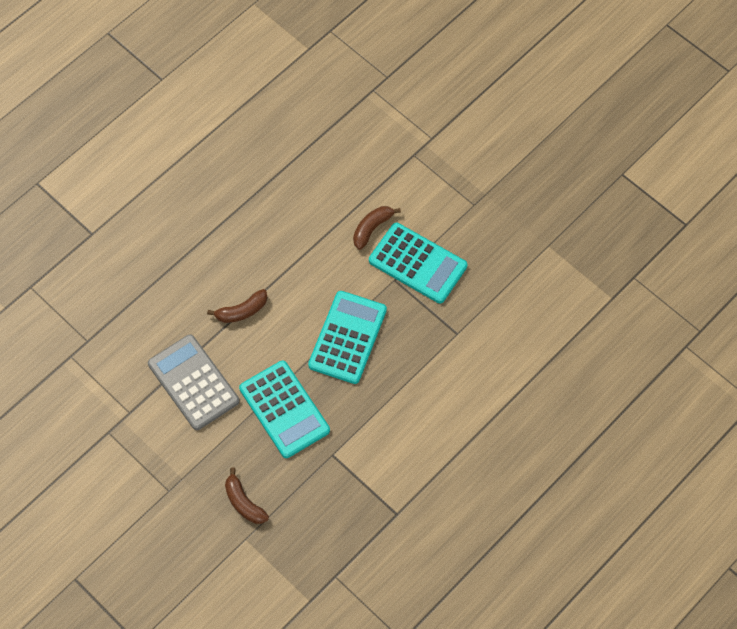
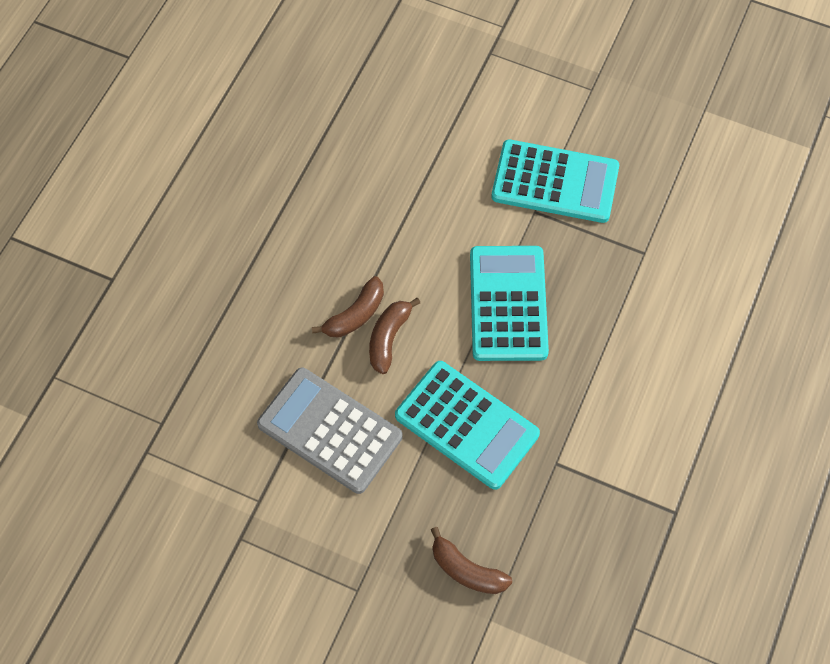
camera: 20 degrees left, 0 degrees up
brown banana [353,206,401,250] -> brown banana moved to [369,298,420,374]

